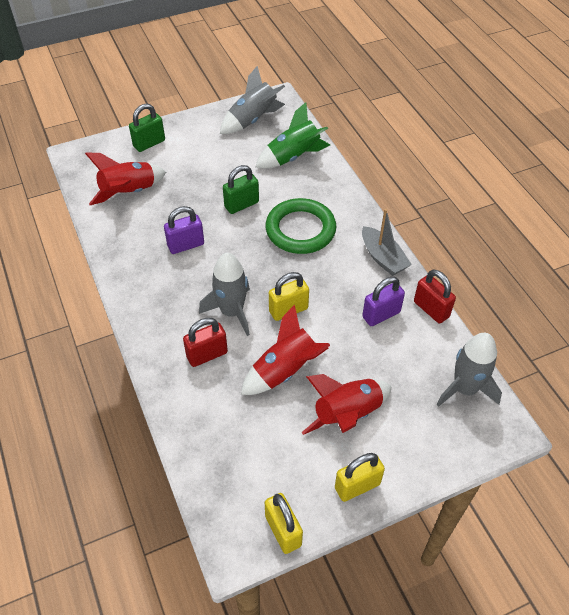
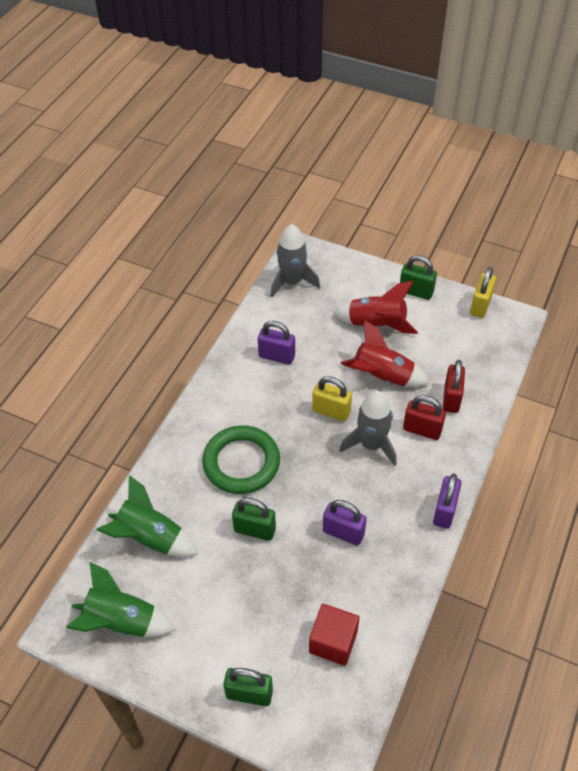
camera: 130 degrees left, 0 degrees up
red rocket [85,152,166,205] -> red cube [309,604,359,666]
grey rocket [220,66,285,134] -> green rocket [66,562,176,637]
yellow padlock [335,453,385,502] -> green padlock [400,255,437,300]
grey boat [362,209,412,276] -> none
red padlock [414,269,456,323] -> red padlock moved to [443,360,465,413]
none -> purple padlock [433,473,462,529]

